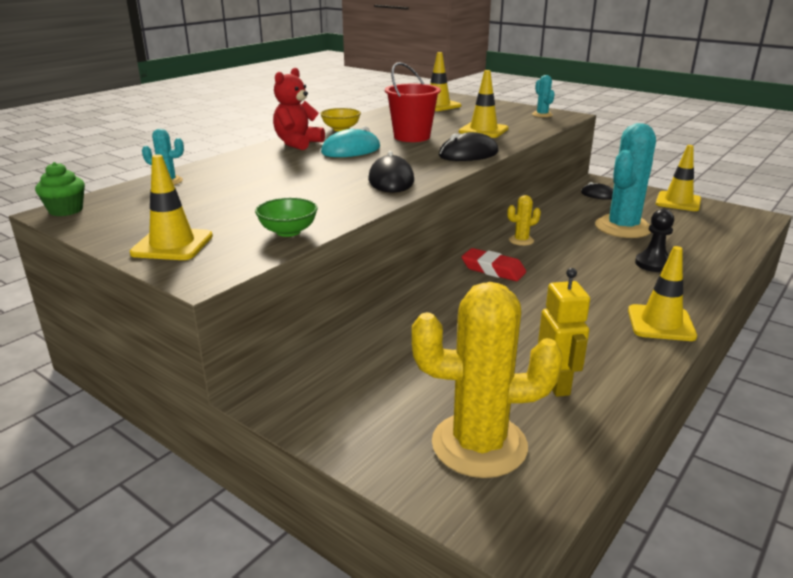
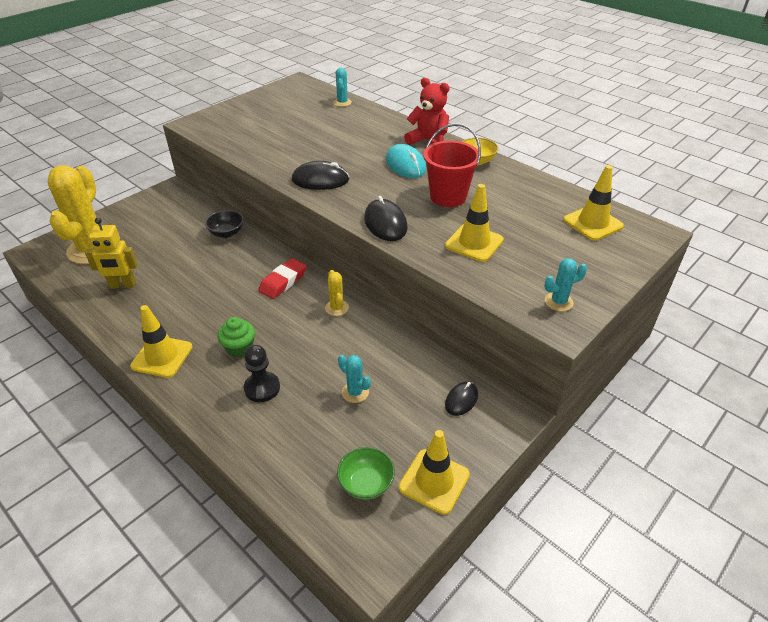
camera: 95 degrees right, 15 degrees up
green cupcake [35,162,85,216] -> green cupcake moved to [218,317,255,357]
yellow traffic cone [130,154,213,260] -> none
green bowl [255,198,318,237] -> green bowl moved to [337,447,395,500]
turquoise cactus [595,123,656,238] -> turquoise cactus [338,355,371,403], size x0.44
none -> black bowl [205,210,244,238]

